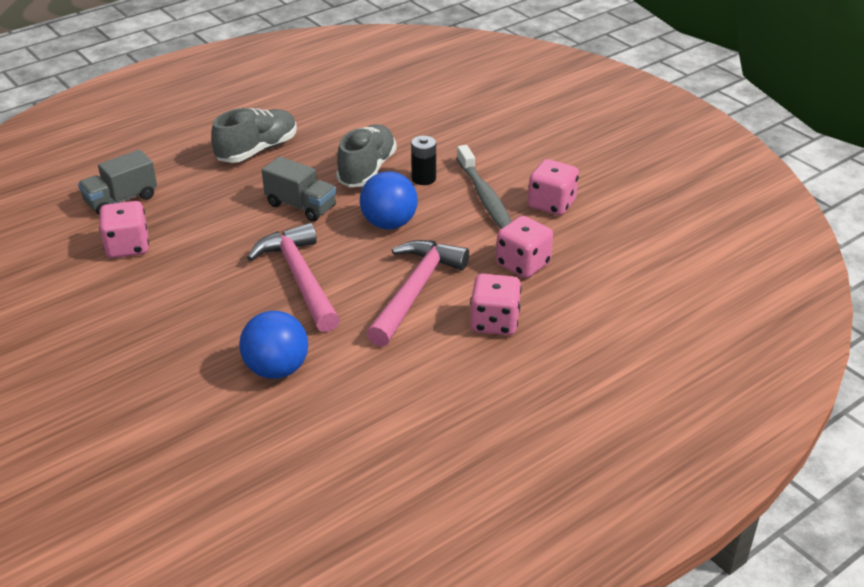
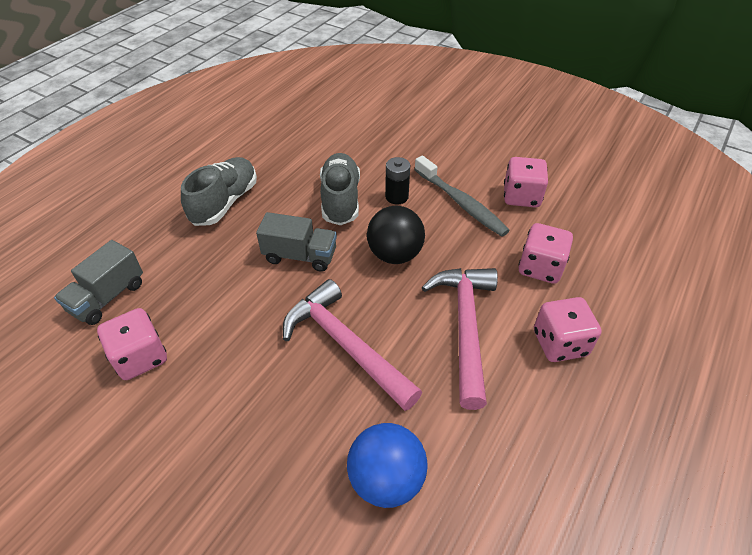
camera: 20 degrees left, 10 degrees up
blue ball [360,171,418,230] -> black ball [367,206,425,264]

